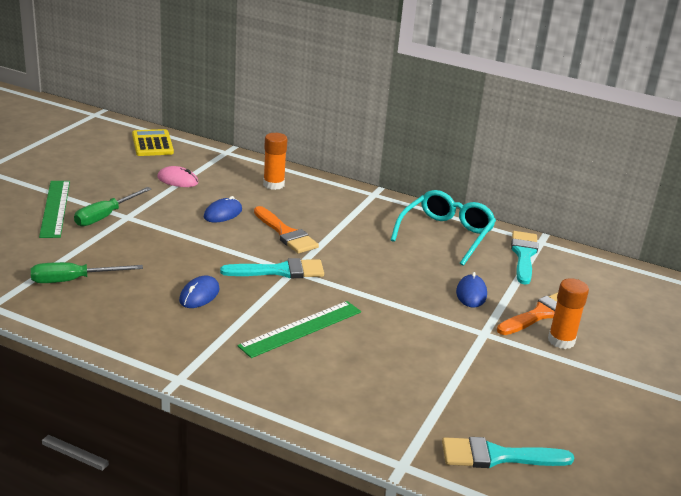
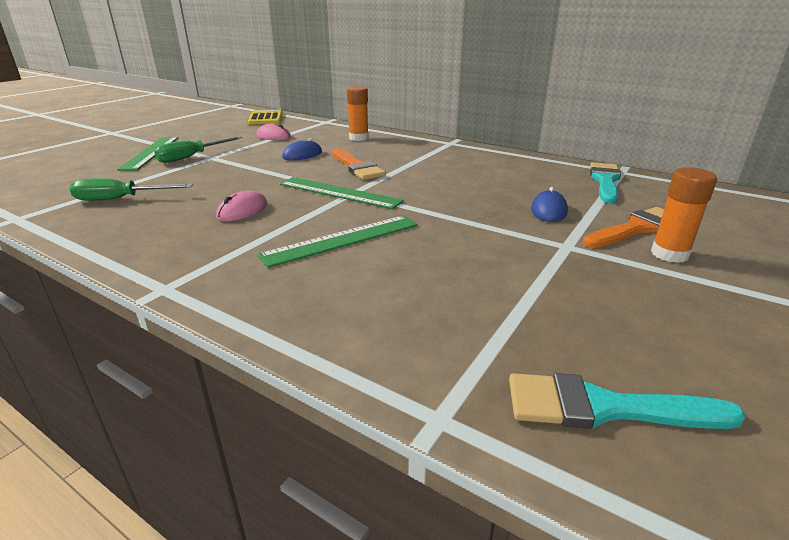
camera: 10 degrees right, 0 degrees up
blue mouse [179,276,220,308] -> pink mouse [216,191,267,221]
turquoise brush [220,258,324,278] -> green ruler [280,177,404,209]
turquoise glasses [391,190,496,266] -> none

